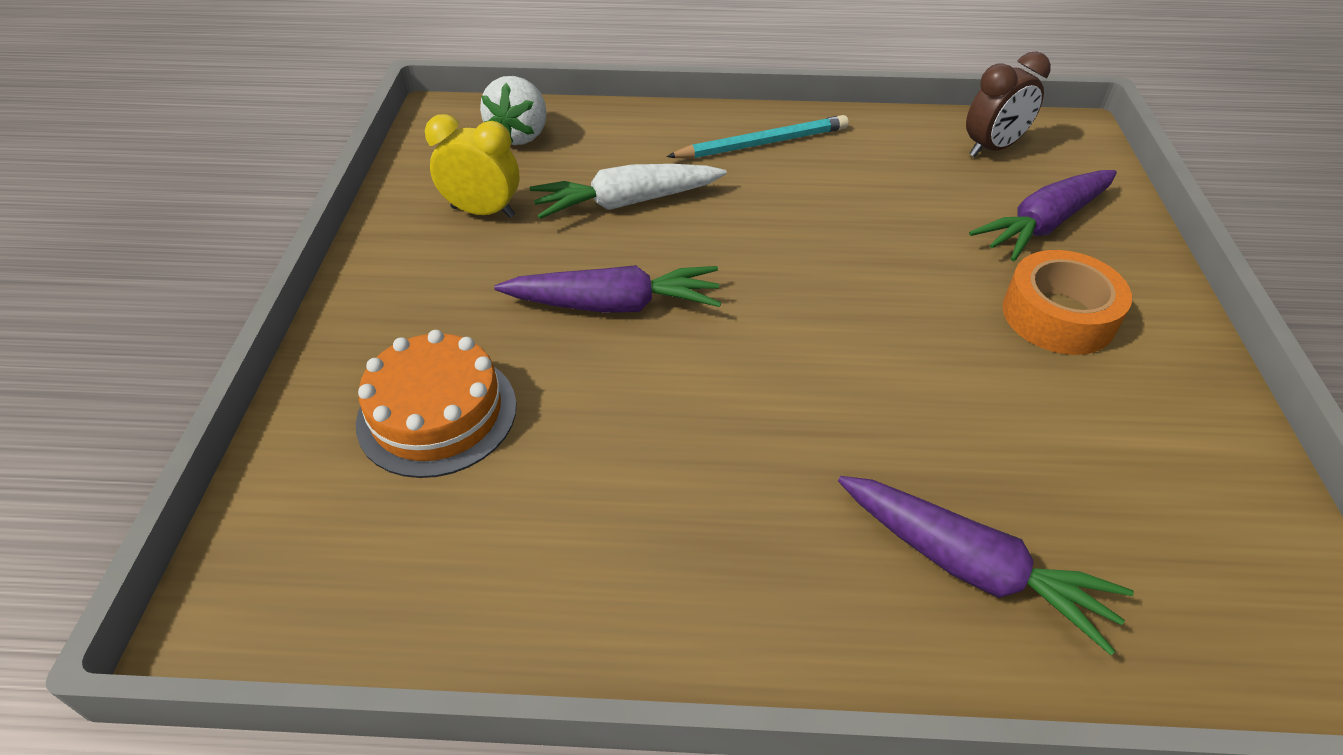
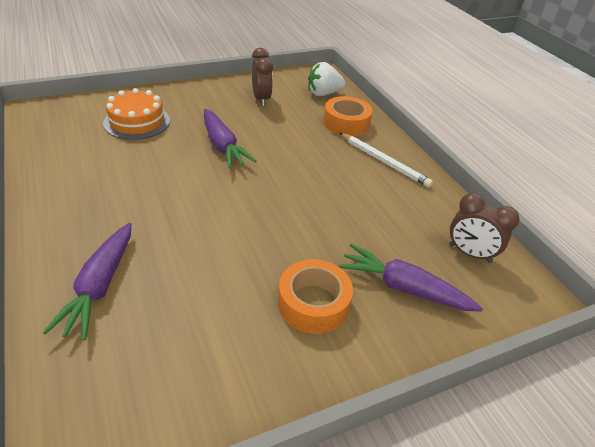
camera: 60 degrees right, 5 degrees down
yellow clock [425,114,520,218] -> brown clock [252,48,273,106]
white carrot [530,164,727,219] -> none
turquoise pencil [666,115,849,159] -> white pencil [340,133,433,188]
none -> orange tape [323,96,373,136]

